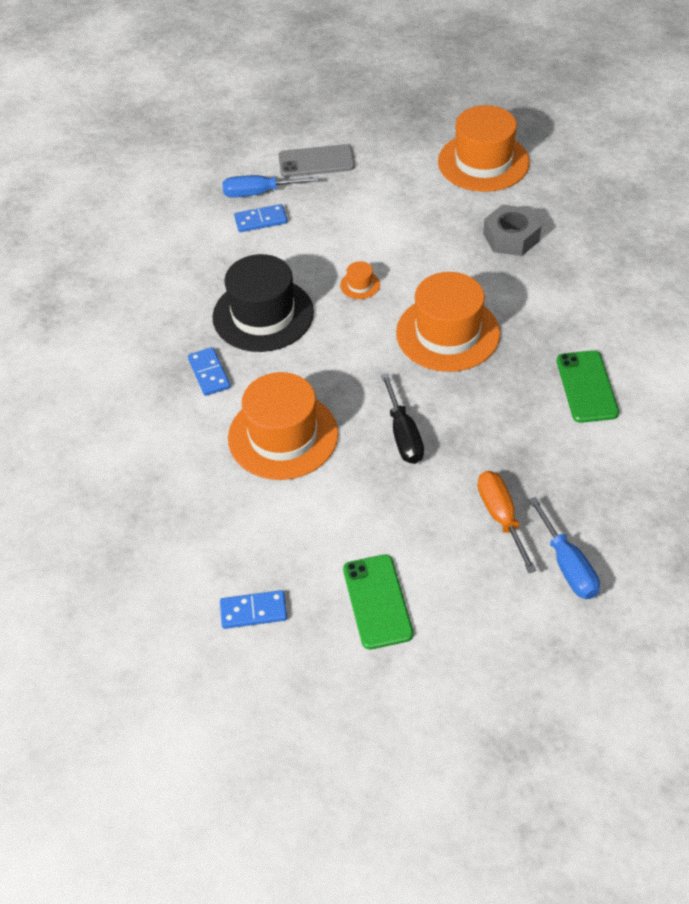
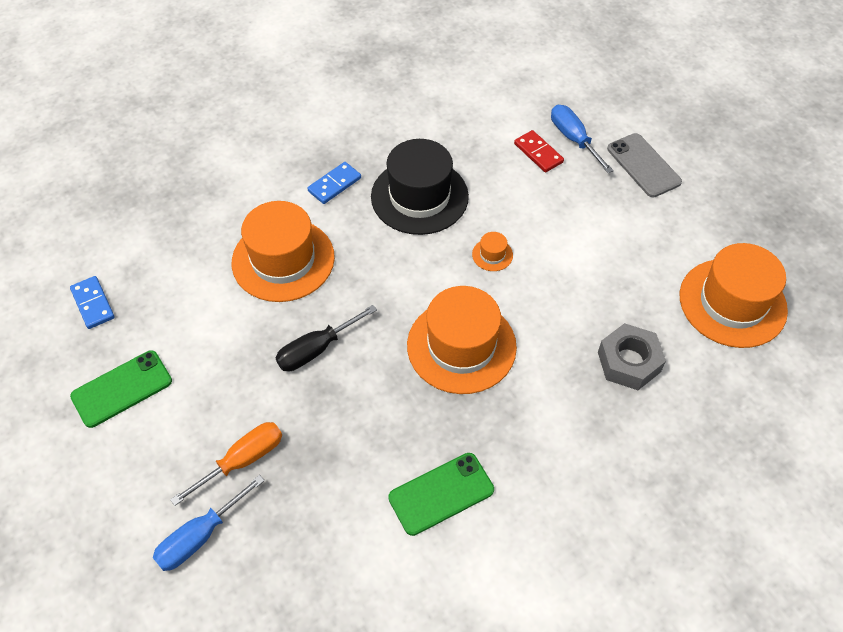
camera: 65 degrees right, 5 degrees up
blue domino [234,204,287,232] -> red domino [514,130,564,173]

